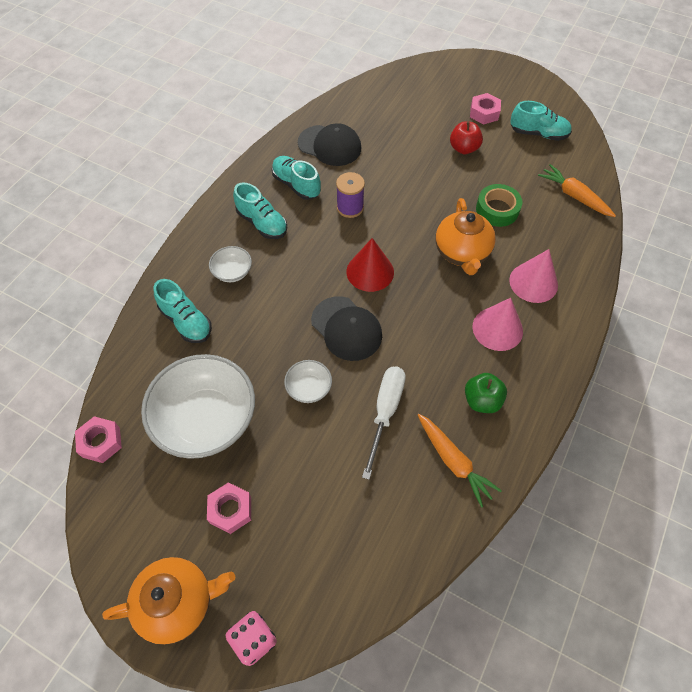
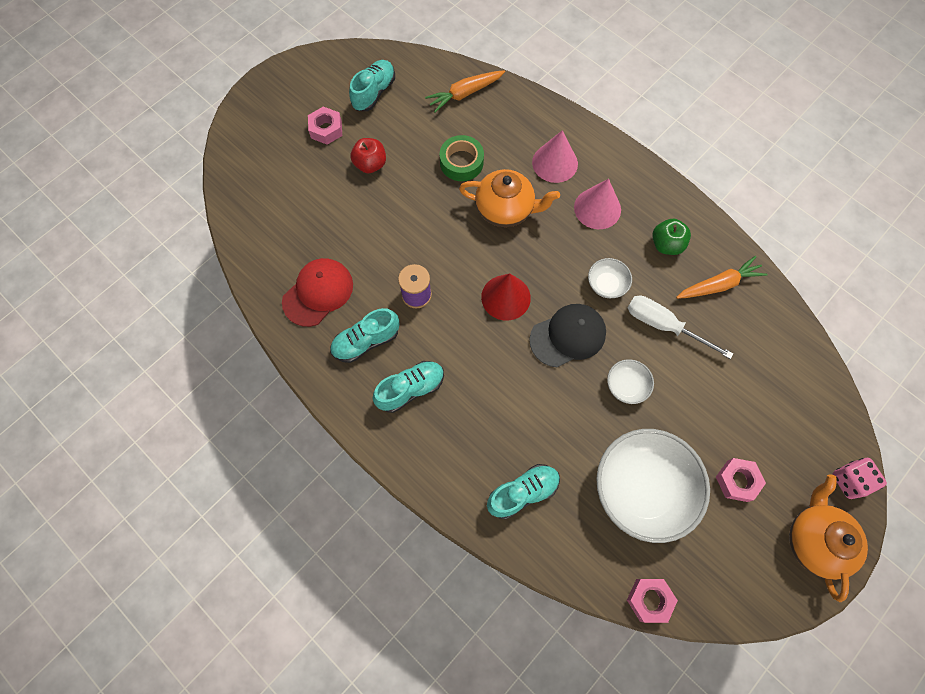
camera: 75 degrees left, 10 degrees up
white bowl [209,246,252,282] -> white bowl moved to [588,258,632,298]
black cap [298,123,361,166] -> red cap [282,258,353,327]

